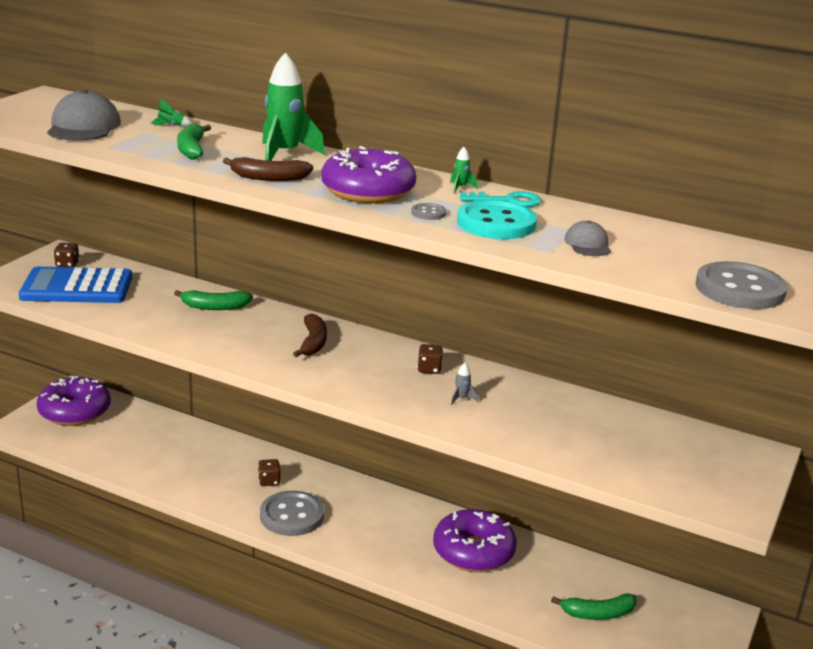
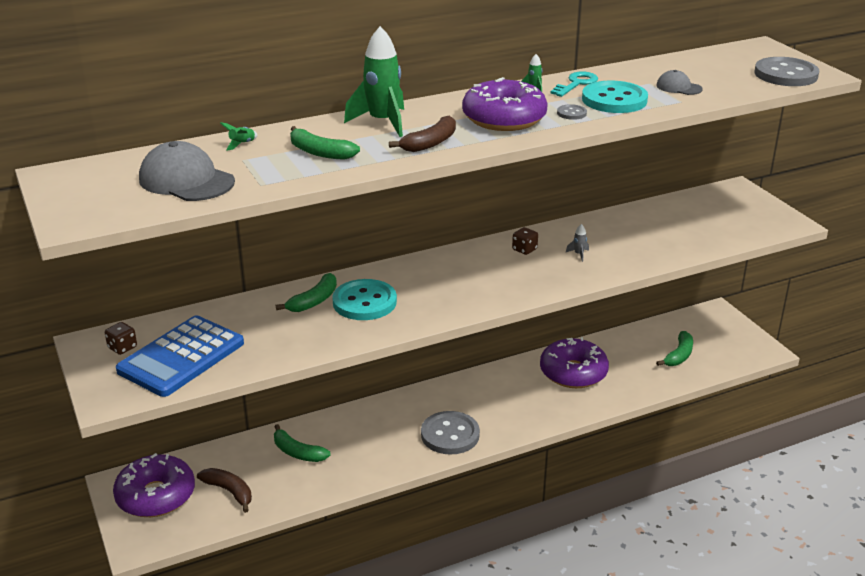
camera: 50 degrees left, 5 degrees up
brown dice [258,459,281,486] -> none
brown banana [293,314,327,357] -> brown banana moved to [197,468,252,513]
none -> green banana [274,424,331,462]
none -> turquoise button [332,279,397,320]

